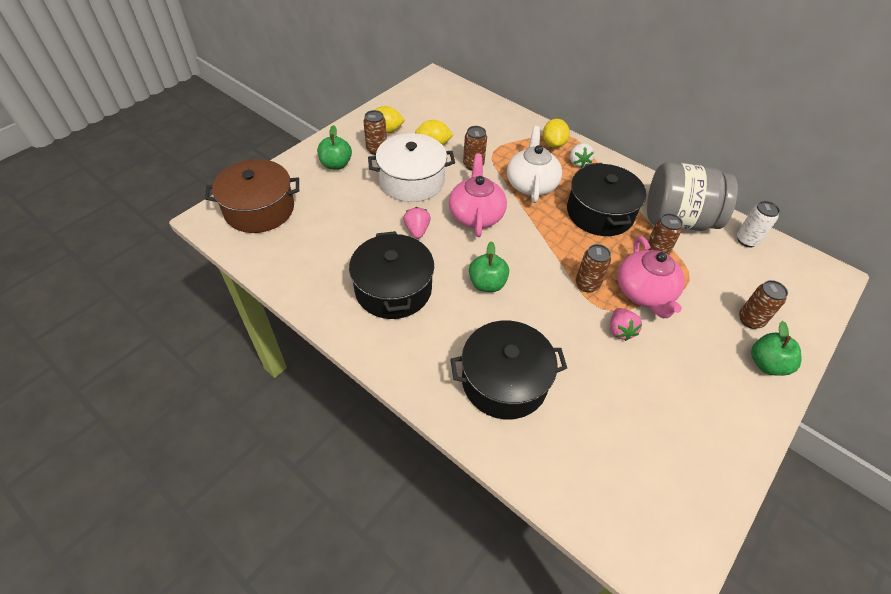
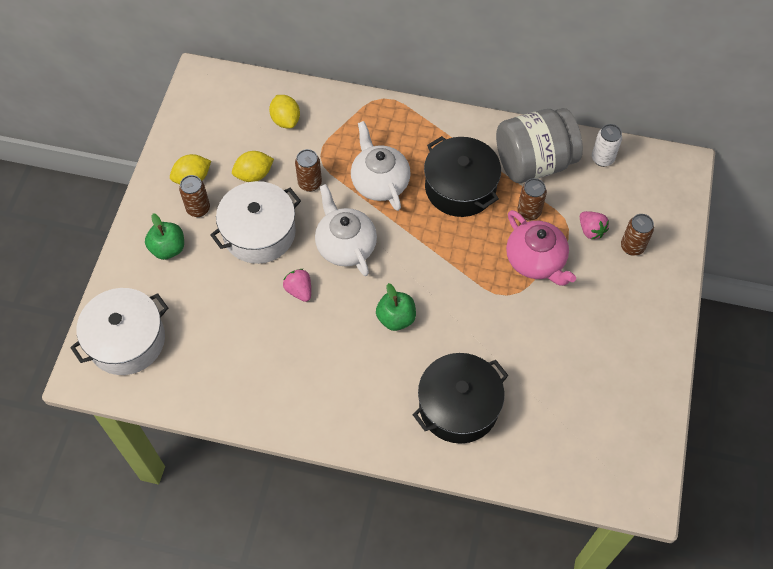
camera: 25 degrees left, 10 degrees up
brown pot [205,159,299,233] -> white pot [70,288,168,375]
black pot [349,231,434,319] -> none
pink teapot [449,154,507,237] -> white teapot [315,184,377,276]
yellow lemon [543,119,570,148] -> yellow lemon moved to [269,95,300,128]
white strawberry [570,143,594,168] -> none
brown can [576,244,611,293] -> none
pink strawberry [610,308,642,341] -> pink strawberry moved to [580,211,609,239]
green apple [751,321,801,376] -> none

